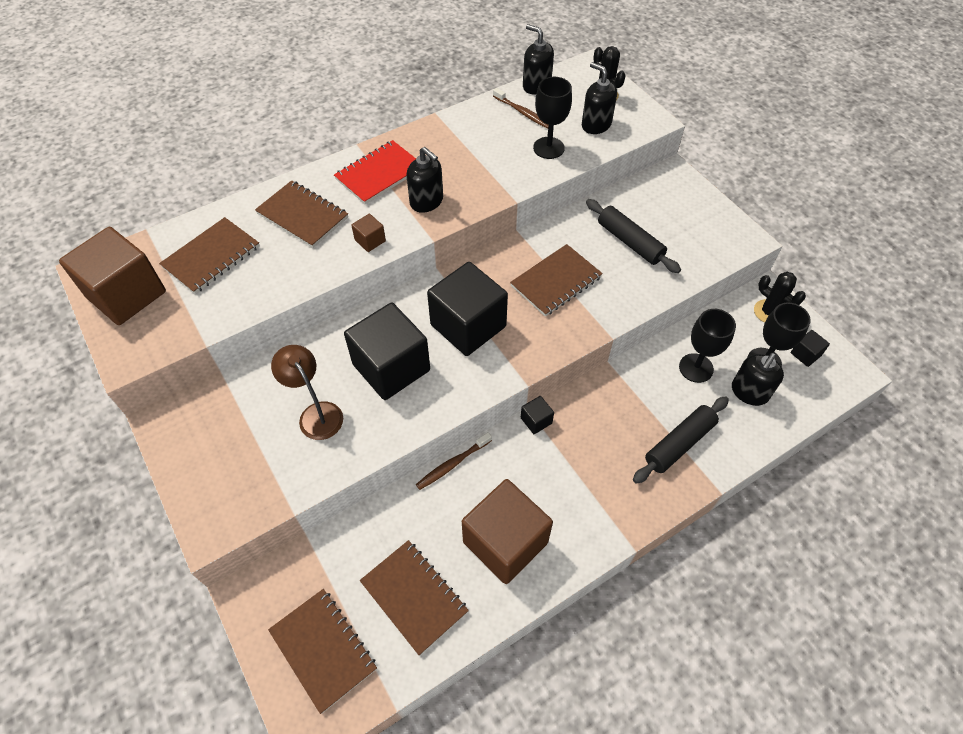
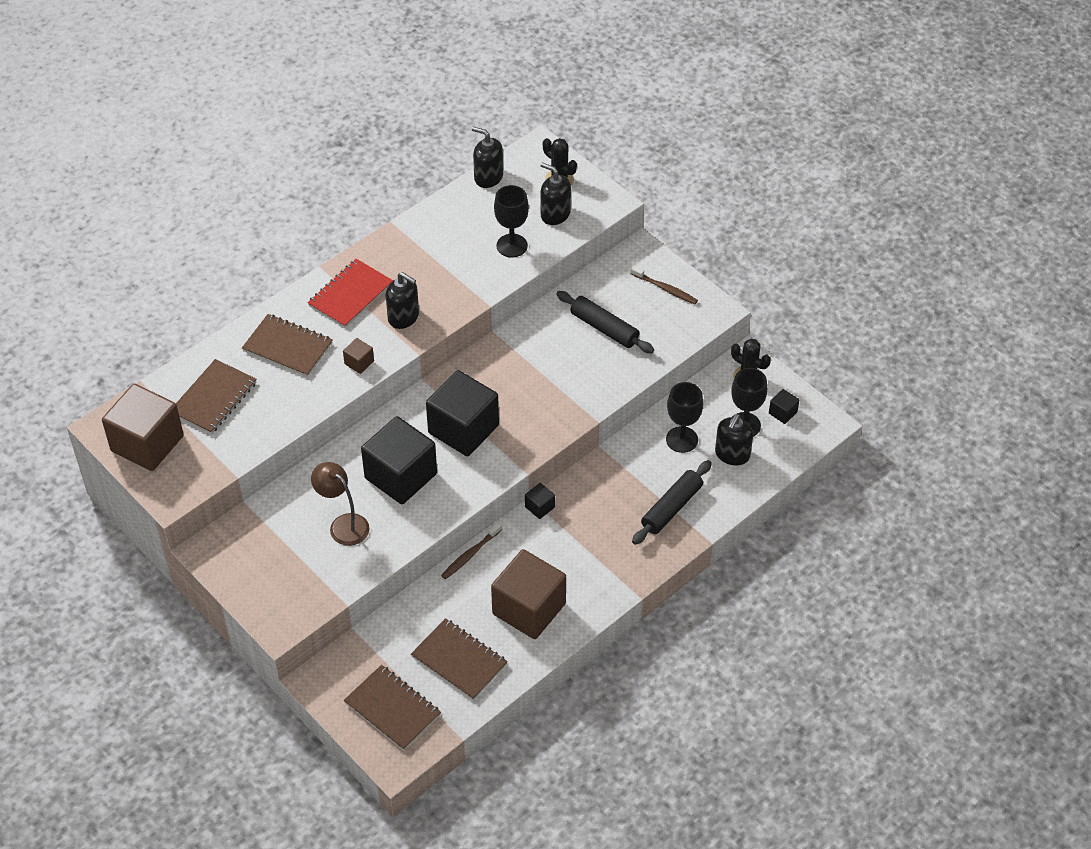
camera: 10 degrees left, 5 degrees down
brown toothbrush [493,88,549,129] -> brown toothbrush moved to [630,265,698,304]
brown notebook [510,244,603,317] -> none

